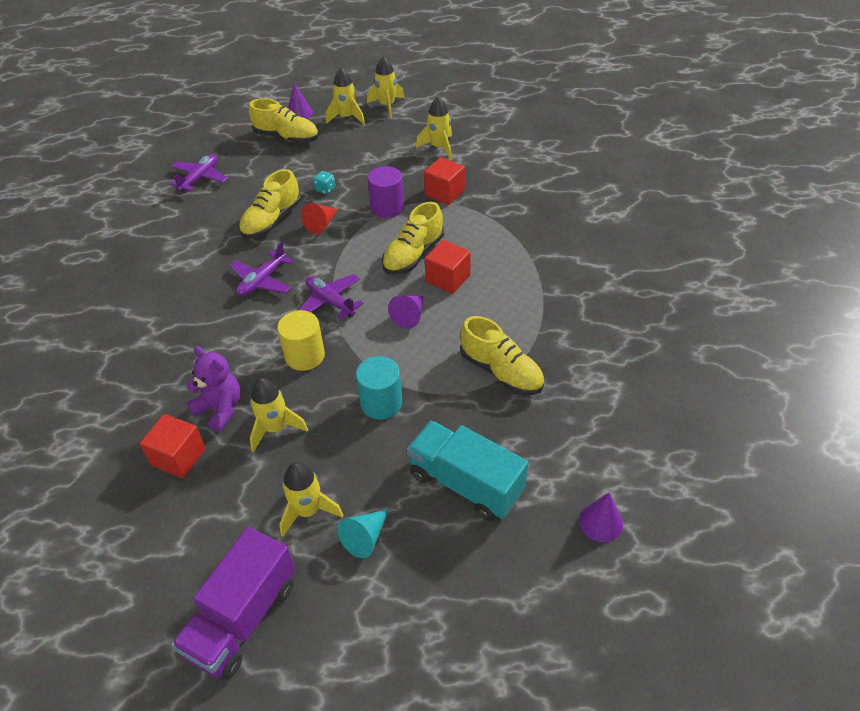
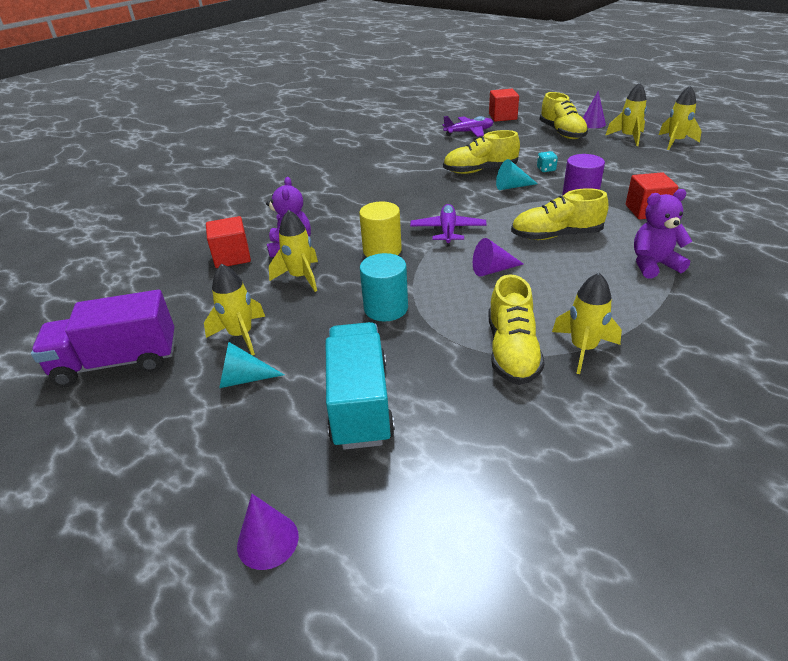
camera: 50 degrees right, 10 degrees down
purple plane [230,242,294,297] -> none
red cone [301,203,338,234] -> turquoise cone [496,159,538,190]
yellow rocket [416,97,452,160] -> yellow rocket moved to [552,273,622,374]
red cube [425,240,471,294] -> red cube moved to [489,89,519,122]
purple cone [579,493,623,542] -> purple cone moved to [237,494,299,570]
none -> purple teddy bear [634,189,692,278]

